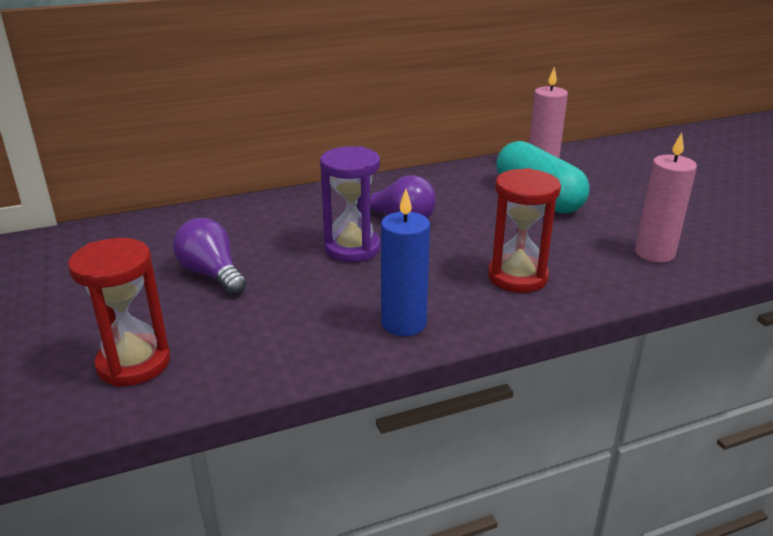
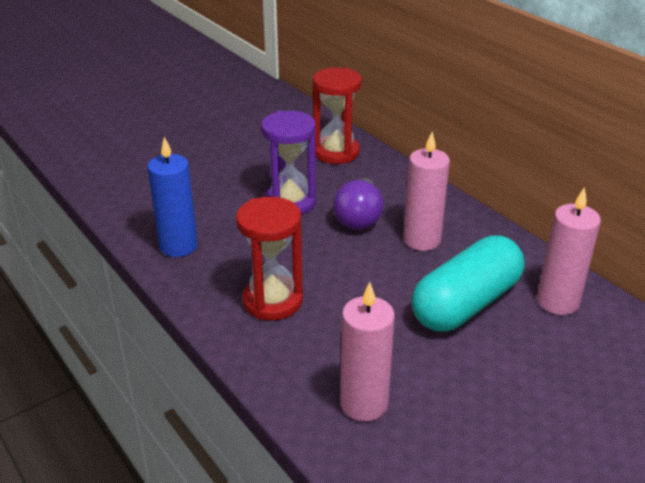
camera: 75 degrees right, 5 degrees up
red hourglass [68,238,170,387] -> red hourglass moved to [313,67,362,164]
purple light bulb [173,218,247,295] -> none
none -> pink candle [403,132,450,251]

